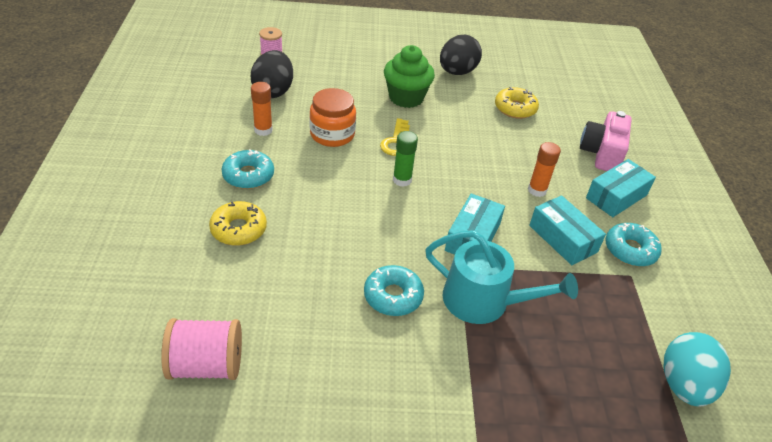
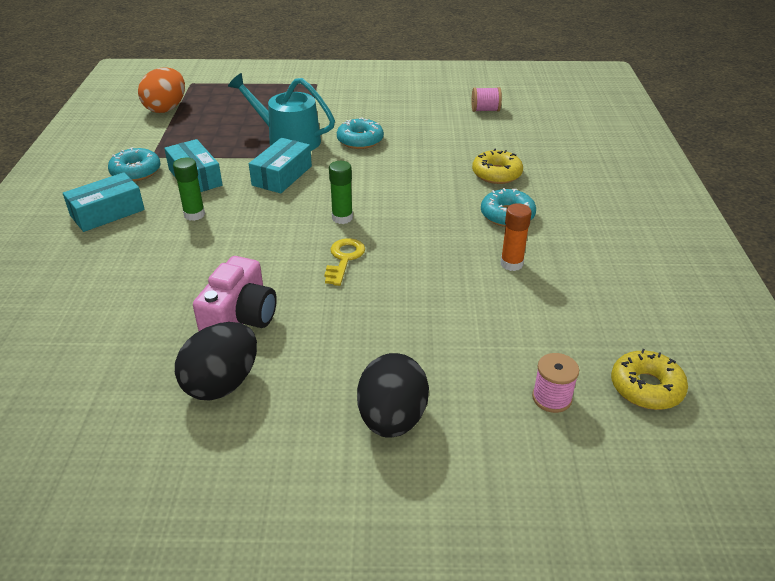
camera: 175 degrees left, 5 degrees down
pink spool [161,318,242,380] -> pink spool [472,87,502,112], size x0.62
black egg [251,50,293,98] -> black egg moved to [357,353,429,438]
orange jar [310,88,356,147] -> none
green cupcake [384,45,435,108] -> none
yellow donut [495,87,539,119] -> yellow donut moved to [611,349,688,410]
orange glue stick [528,142,561,197] -> green glue stick [173,158,205,221]
pink camera [580,111,632,171] -> pink camera moved to [193,256,277,331]
turquoise egg [664,332,731,407] -> orange egg [138,67,185,113]

